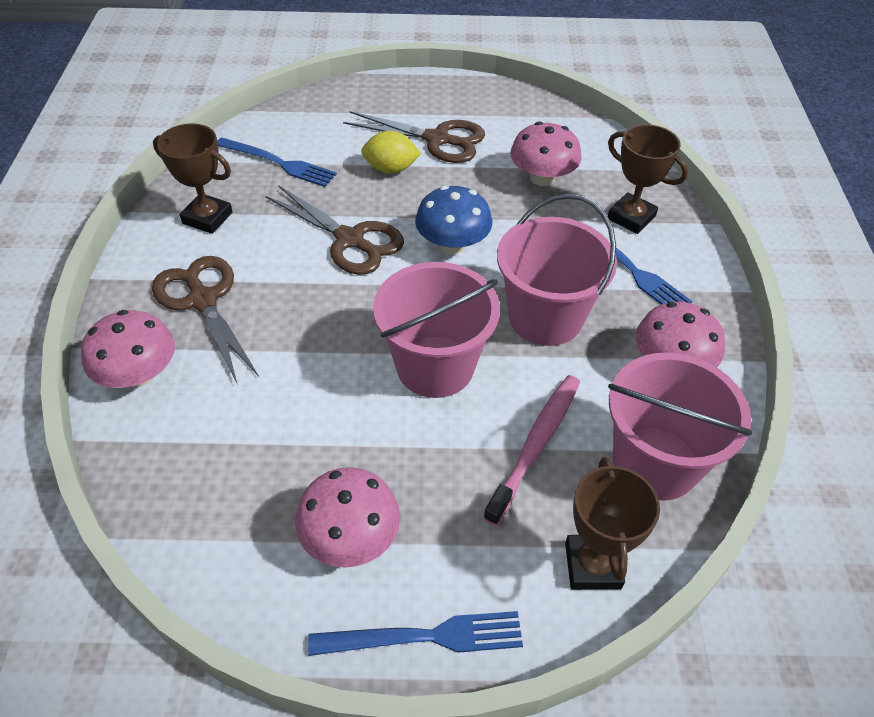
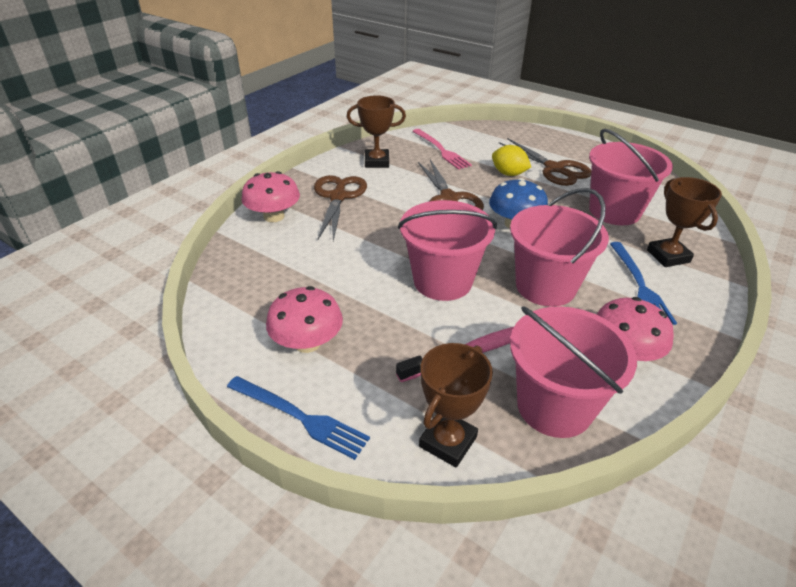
camera: 35 degrees right, 10 degrees down
brown trophy [153,123,233,234] -> brown trophy turned 60 degrees counterclockwise [347,95,406,168]
blue fork [217,138,337,187] -> pink fork [412,129,472,170]
pink mushroom [510,122,582,186] -> pink bucket [589,129,673,225]

